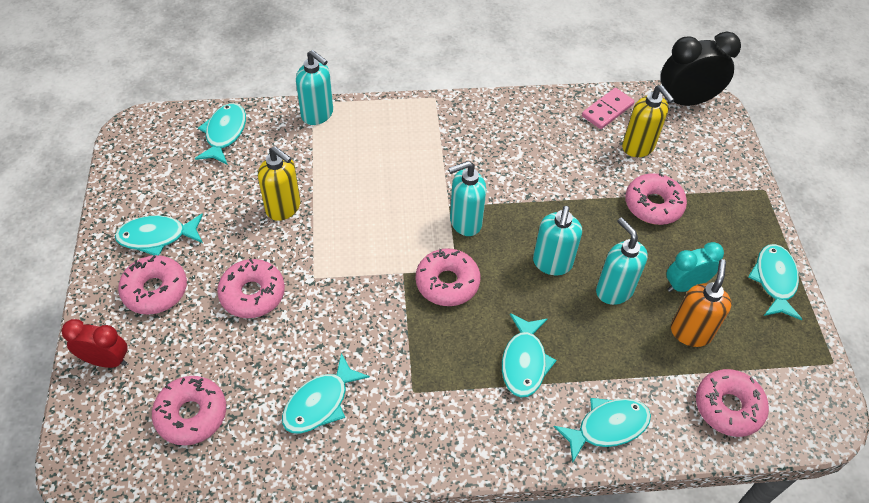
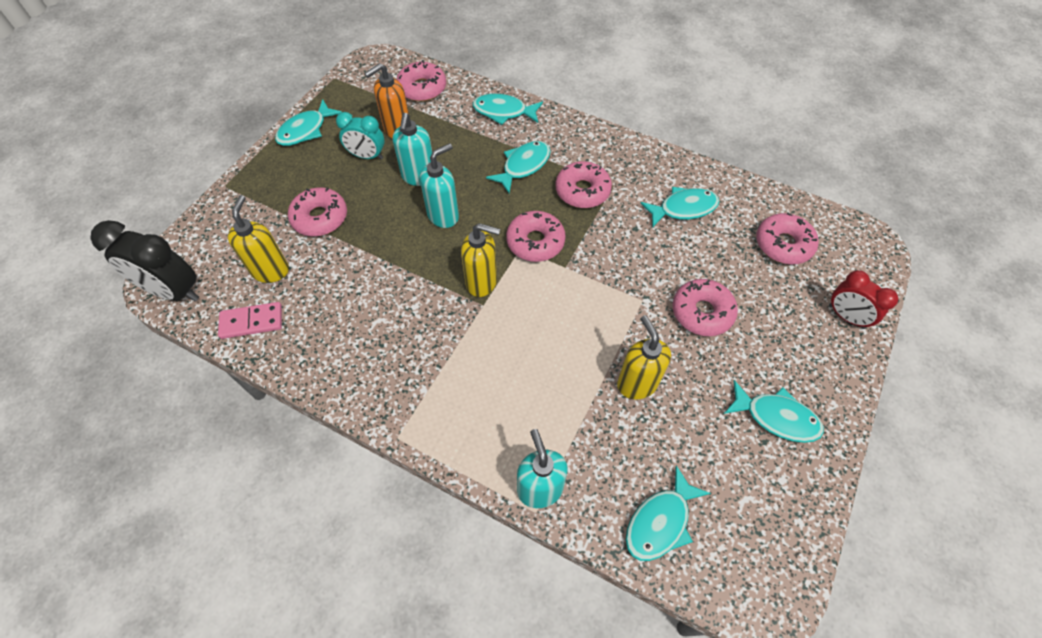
camera: 145 degrees left, 5 degrees up
pink donut [118,255,187,315] -> pink donut moved to [555,161,612,208]
turquoise soap dispenser [448,161,486,236] -> yellow soap dispenser [461,223,500,297]

